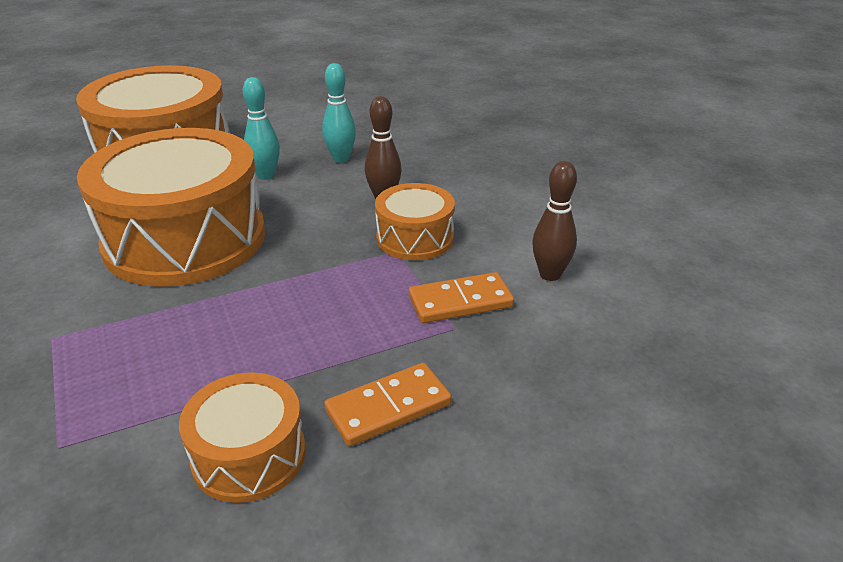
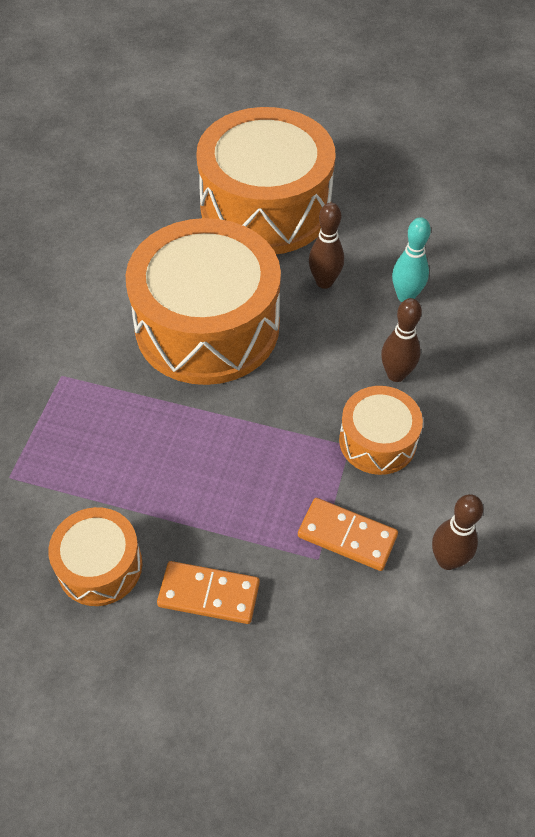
camera: 40 degrees right, 20 degrees up
turquoise bowling pin [243,77,280,180] -> brown bowling pin [309,203,344,289]

